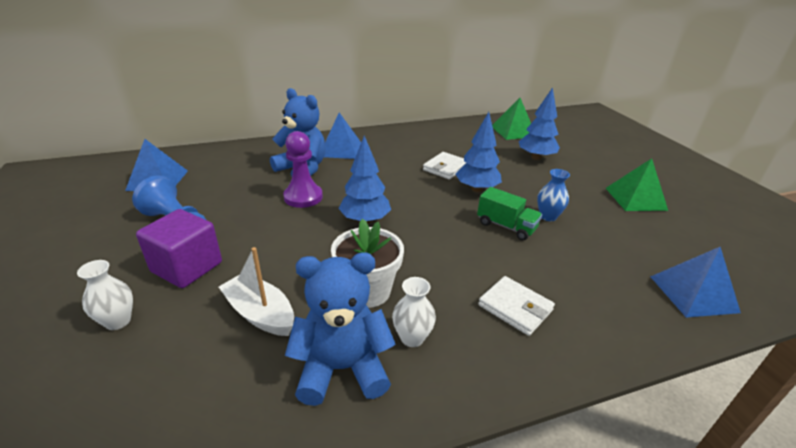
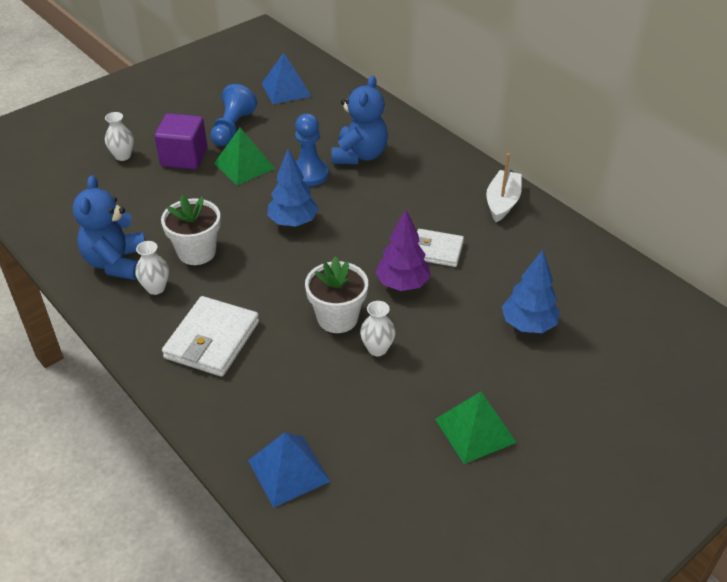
camera: 70 degrees right, 10 degrees up
white boat [219,247,294,336] -> white boat moved to [486,153,522,222]
purple pawn [283,131,323,208] -> blue pawn [295,114,329,186]
blue teddy bear [285,252,396,406] -> blue teddy bear turned 150 degrees counterclockwise [73,175,145,280]
blue pyramid [324,113,361,159] -> none
blue tree [455,112,502,192] -> purple tree [375,210,431,291]
green truck [477,187,542,240] -> white flower pot [305,256,368,333]
white wallet [478,276,555,336] -> white wallet [162,296,259,377], size x1.54
green pyramid [492,98,531,140] -> green pyramid moved to [214,128,275,185]
blue vase [537,169,570,221] -> white vase [360,301,396,356]

